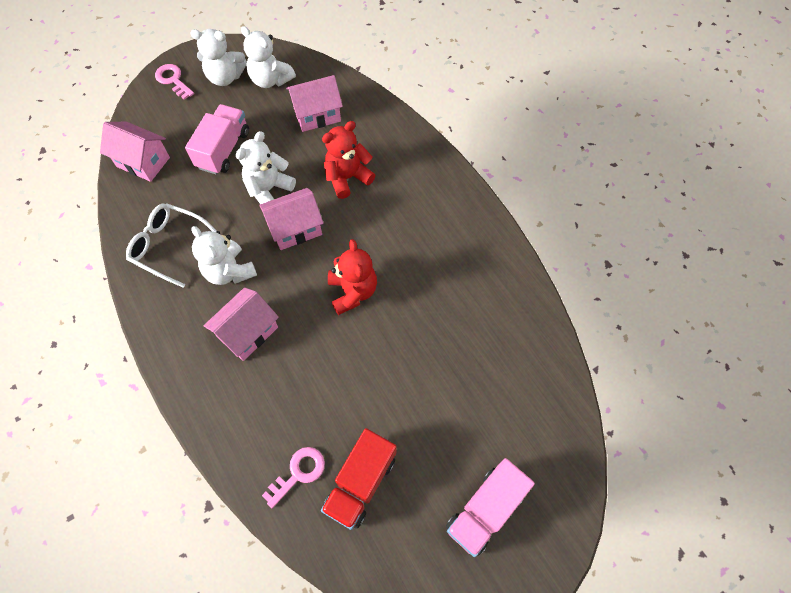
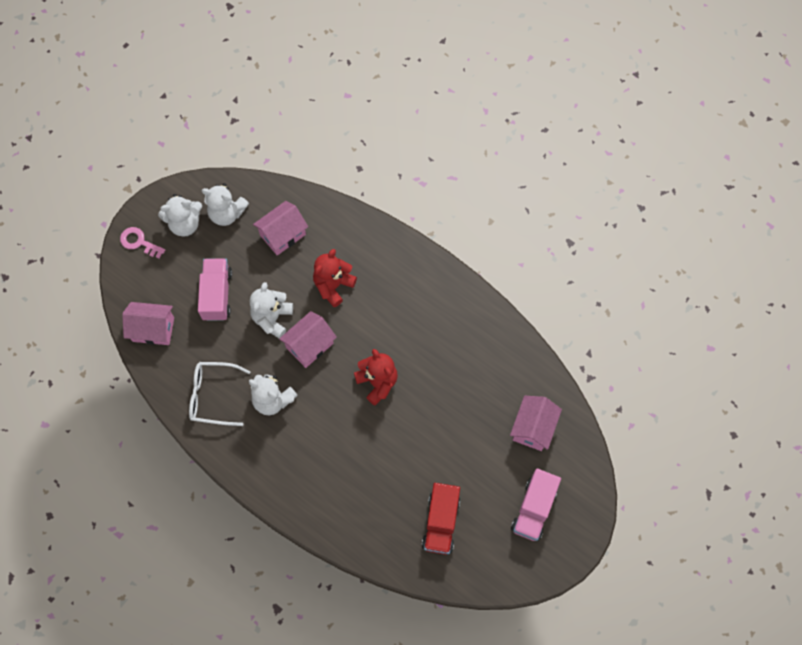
camera: 20 degrees left, 5 degrees up
pink house [204,287,279,361] -> pink house moved to [510,396,562,451]
pink key [262,447,325,508] -> none

